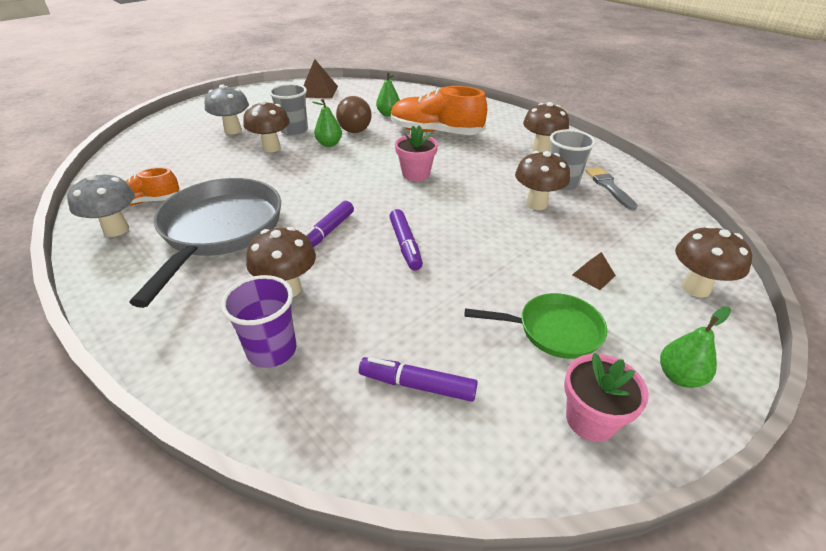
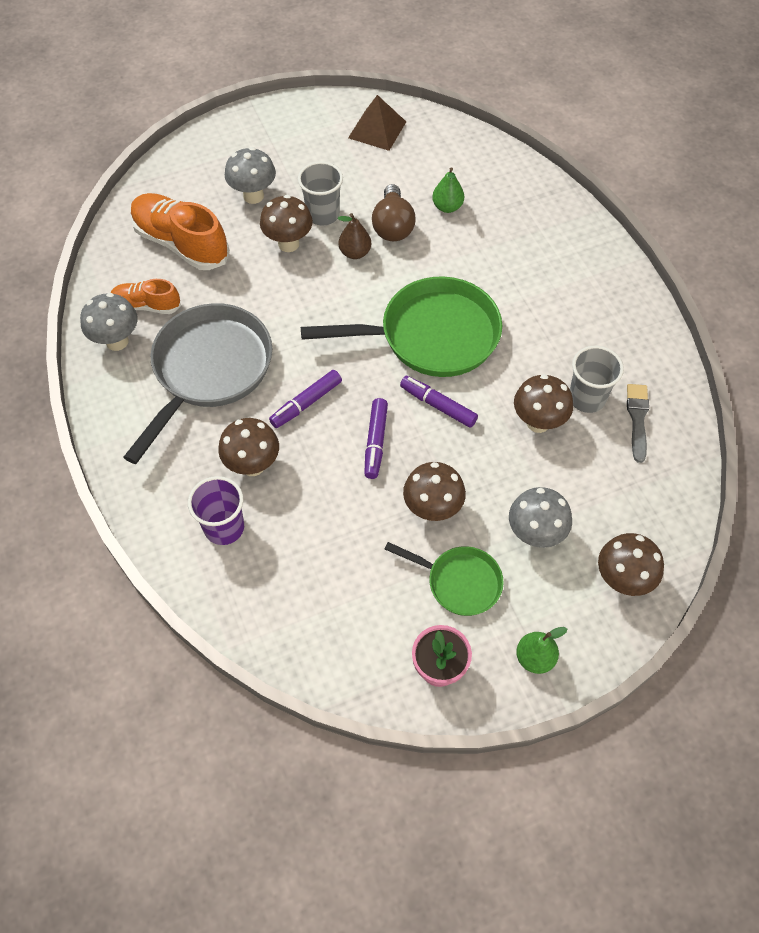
camera: 20 degrees right, 20 degrees up
green pear [312,99,342,147] -> brown pear [338,213,371,259]
purple marker [359,357,478,402] -> purple marker moved to [400,376,478,428]
orange shoe [391,86,487,135] -> orange shoe moved to [130,193,230,270]
pink flower pot [395,125,438,181] -> green pan [301,276,502,377]
brown mushroom [523,102,569,152] -> brown mushroom moved to [403,462,466,521]
brown pyramid [572,252,616,290] -> grey mushroom [509,487,572,548]

